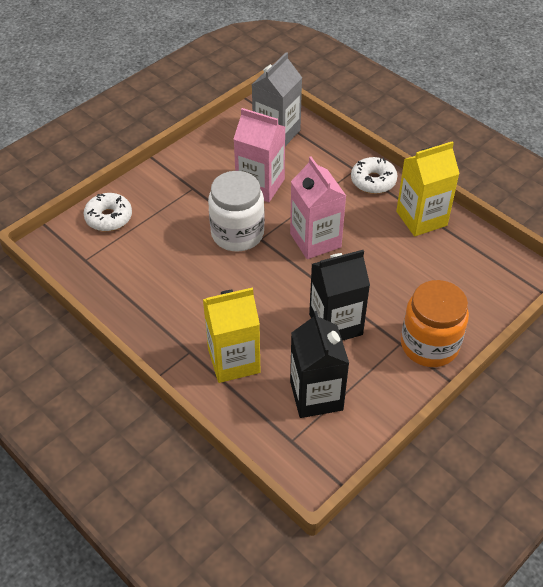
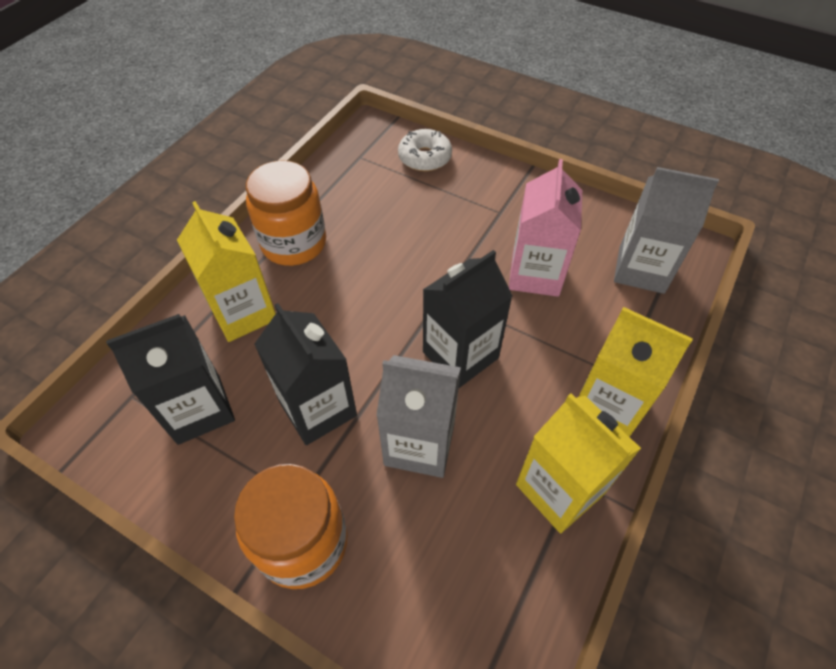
camera: 75 degrees right, 5 degrees up
white jar [208,171,265,252] -> none
pink carton [290,156,346,259] -> black carton [423,250,513,388]
white donut [351,157,398,194] -> yellow carton [579,307,693,437]
none -> orange jar [246,160,326,266]
none -> grey carton [376,355,461,478]

